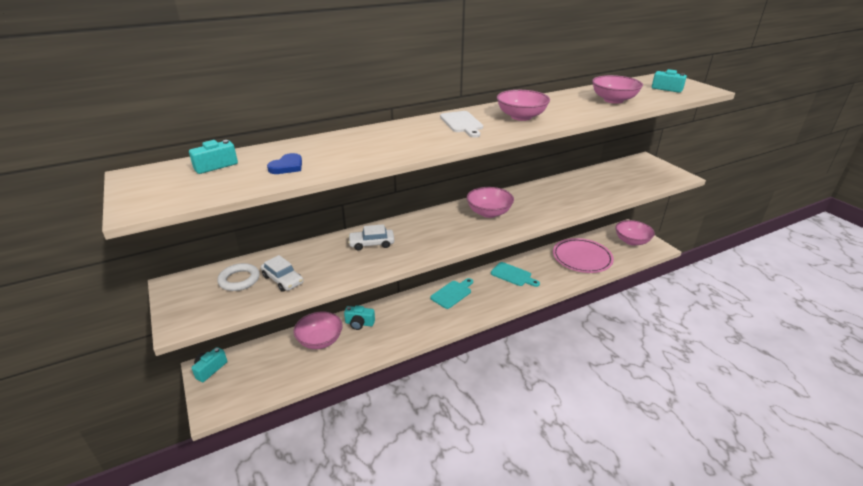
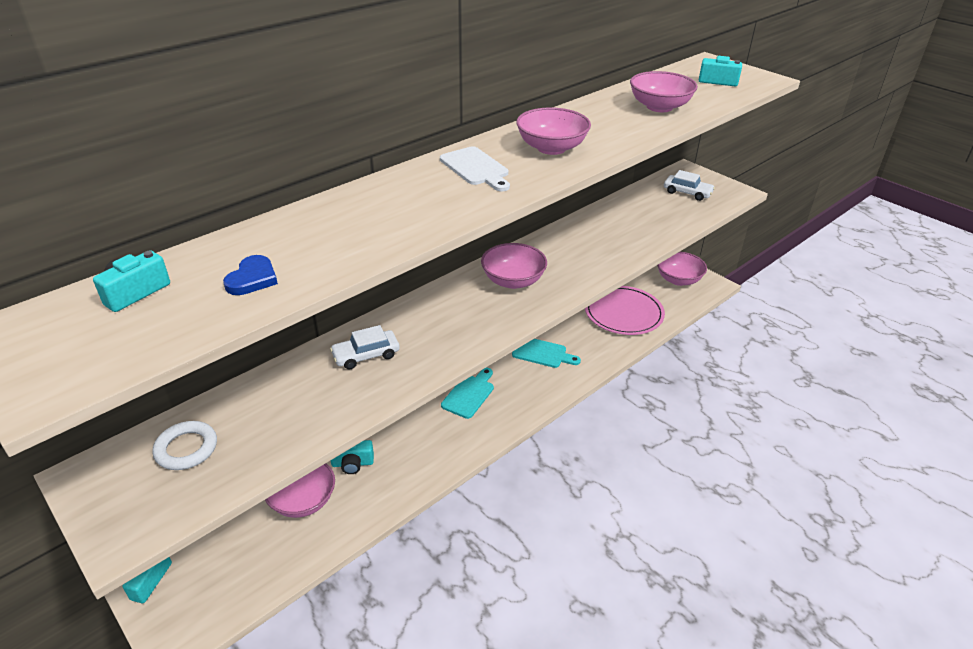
camera: 15 degrees left, 5 degrees up
white car [261,255,303,292] -> white car moved to [664,170,715,201]

